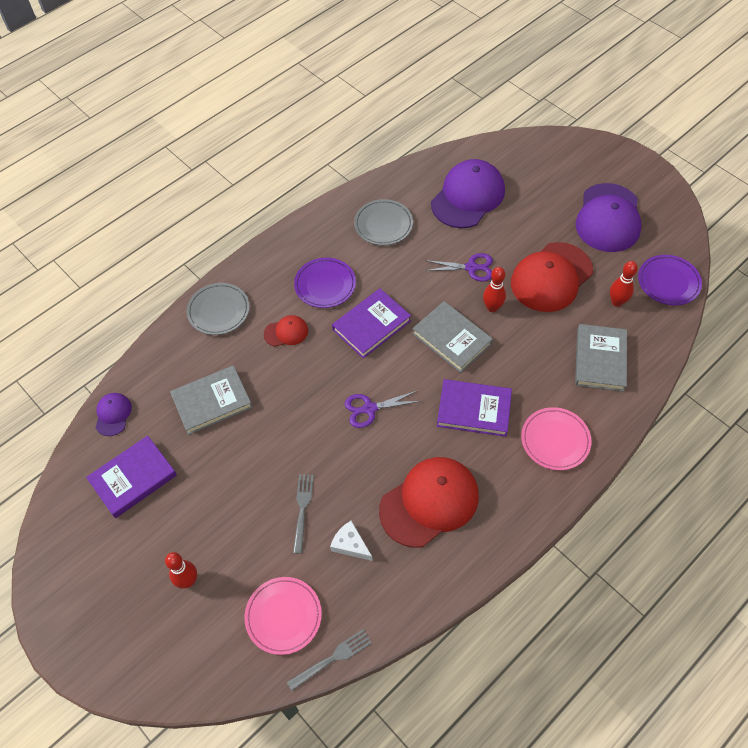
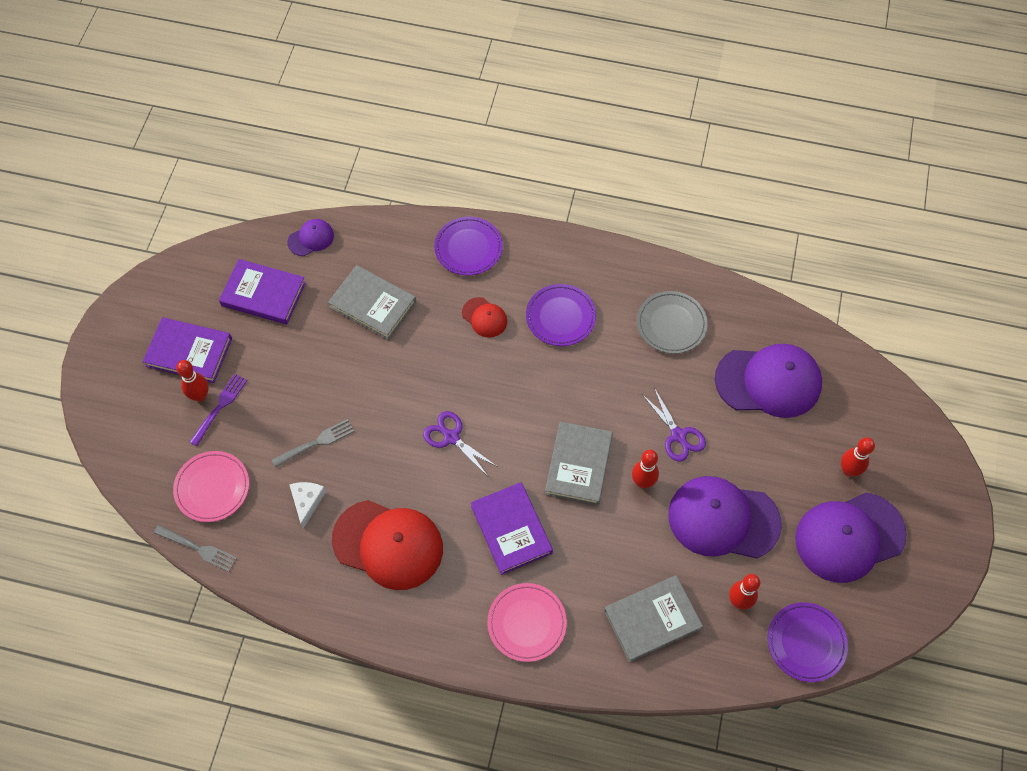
camera: 55 degrees right, 5 degrees up
grey plate [186,283,250,335] -> purple plate [434,217,503,276]
purple book [332,288,411,358] -> purple book moved to [143,317,232,383]
red cap [511,242,593,312] -> purple cap [668,476,782,558]
none -> purple fork [190,374,247,446]
none -> red bowling pin [841,437,875,477]

